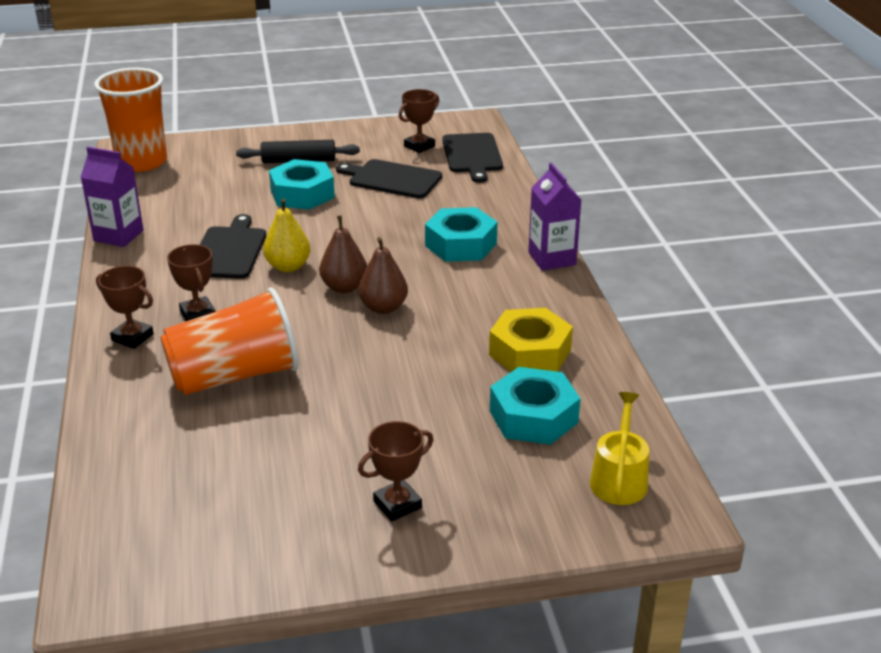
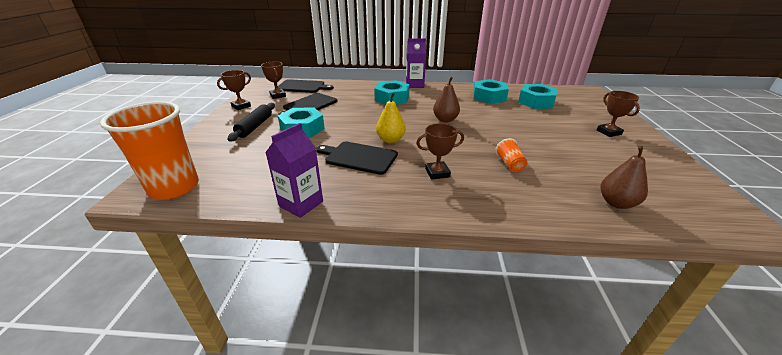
camera: 75 degrees left, 0 degrees up
brown trophy [96,266,154,349] -> brown trophy moved to [217,70,251,110]
orange cup [160,287,299,395] -> orange cup [495,138,528,172], size x0.43
brown pear [319,215,367,293] -> brown pear moved to [600,146,648,209]
yellow nut [489,308,573,372] -> turquoise nut [473,79,509,104]
yellow watering can [590,392,649,505] -> none

